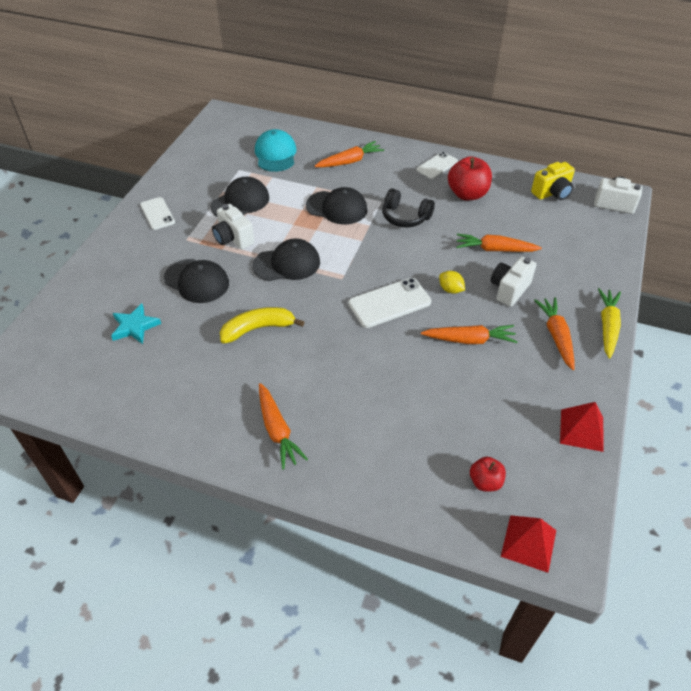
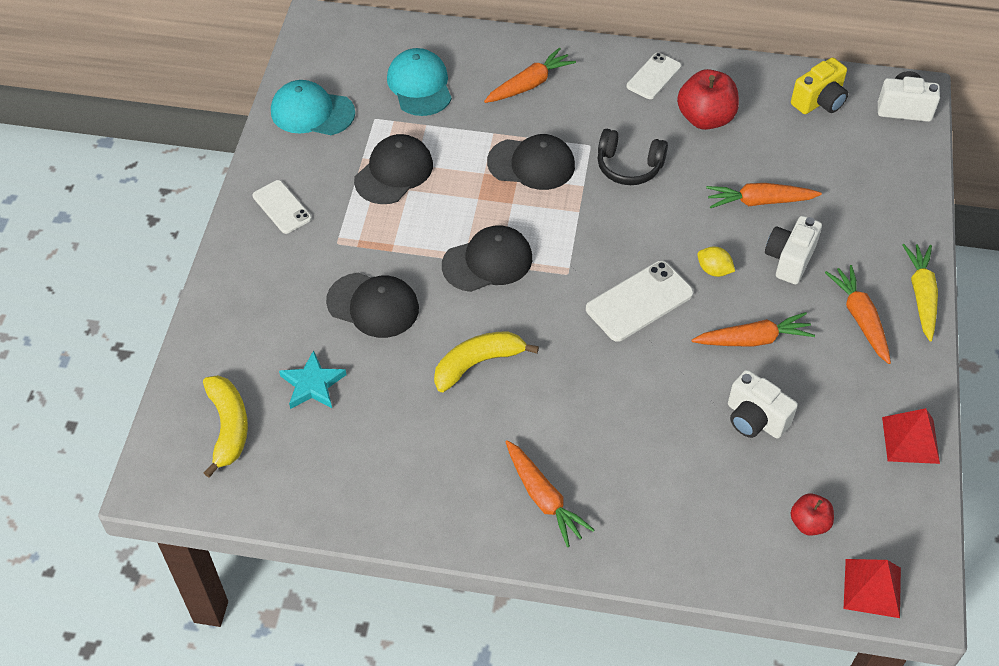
camera: 10 degrees left, 5 degrees up
white camera [212,204,255,249] -> white camera moved to [728,370,798,439]
none -> yellow banana [203,375,248,477]
none -> turquoise cap [271,80,355,135]

